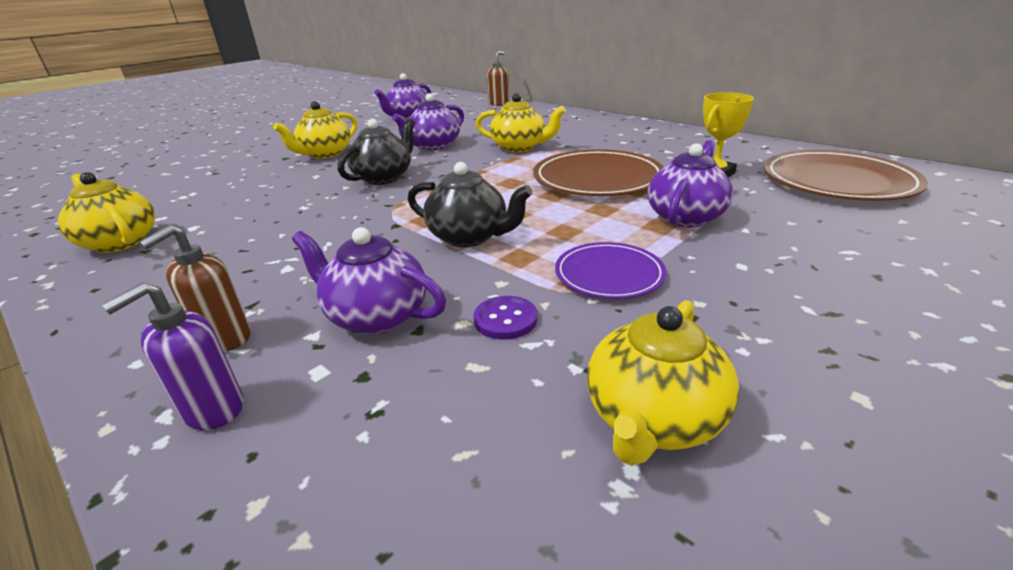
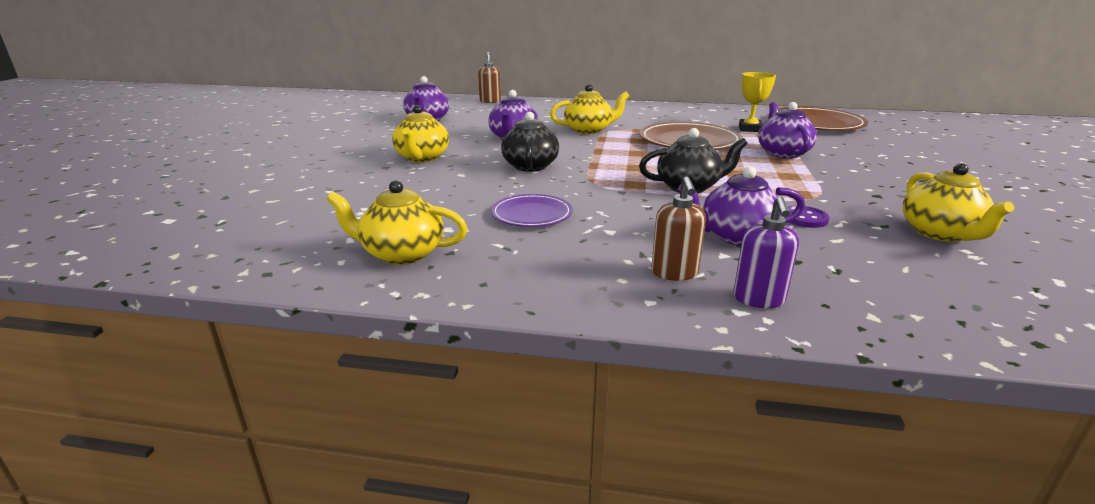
camera: 35 degrees left, 5 degrees down
purple plate [555,242,666,299] -> purple plate moved to [491,194,573,227]

